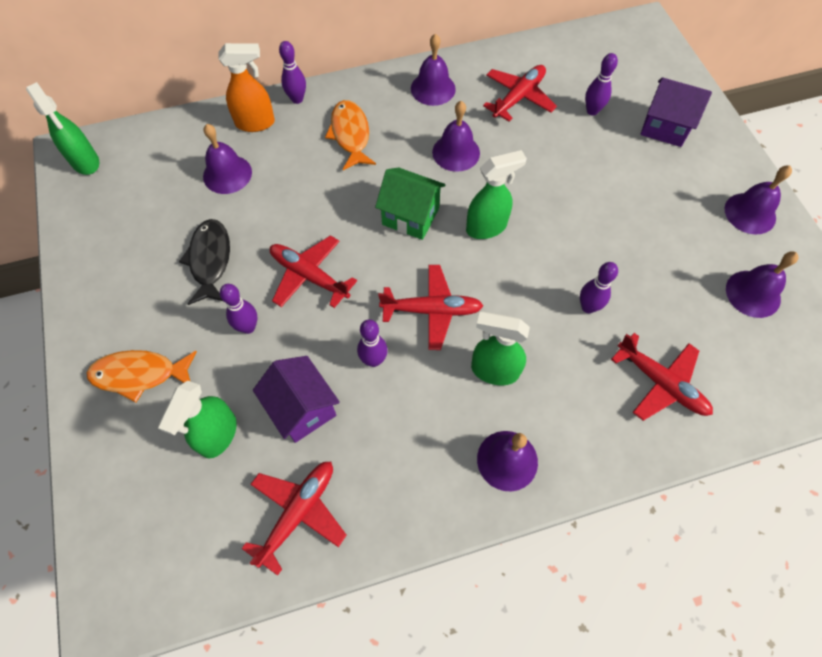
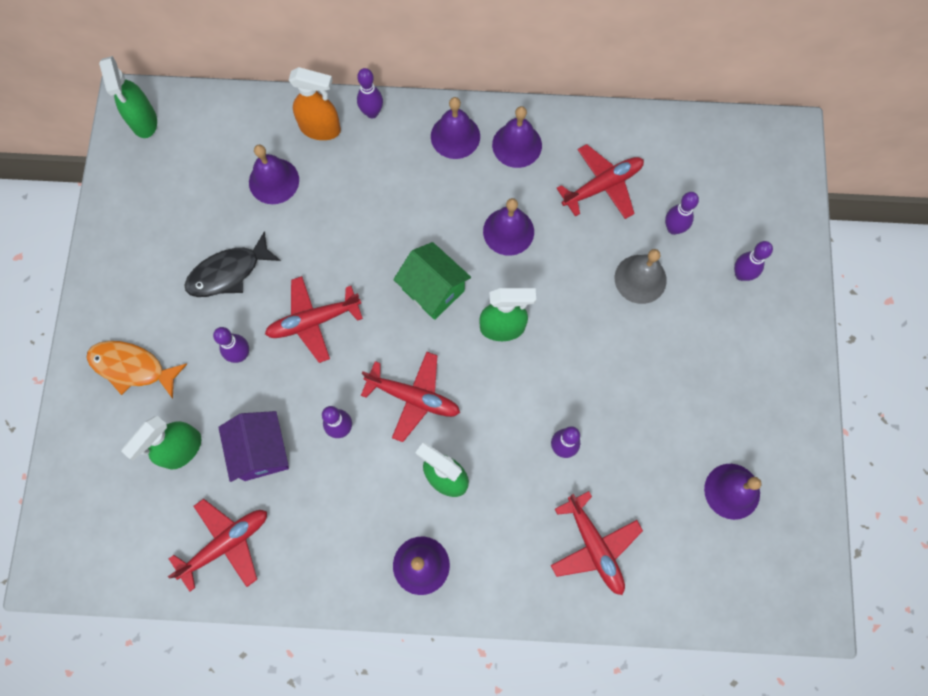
camera: 20 degrees right, 10 degrees up
black fish [179,219,230,305] -> black fish turned 135 degrees counterclockwise [185,231,281,297]
red plane [270,235,357,308] -> red plane turned 75 degrees counterclockwise [265,276,363,363]
orange fish [325,100,376,170] -> none
purple house [640,77,712,147] -> purple bowling pin [734,241,773,281]
purple bell [725,165,792,235] -> purple bell moved to [431,97,480,159]
none -> grey bell [615,249,667,304]

